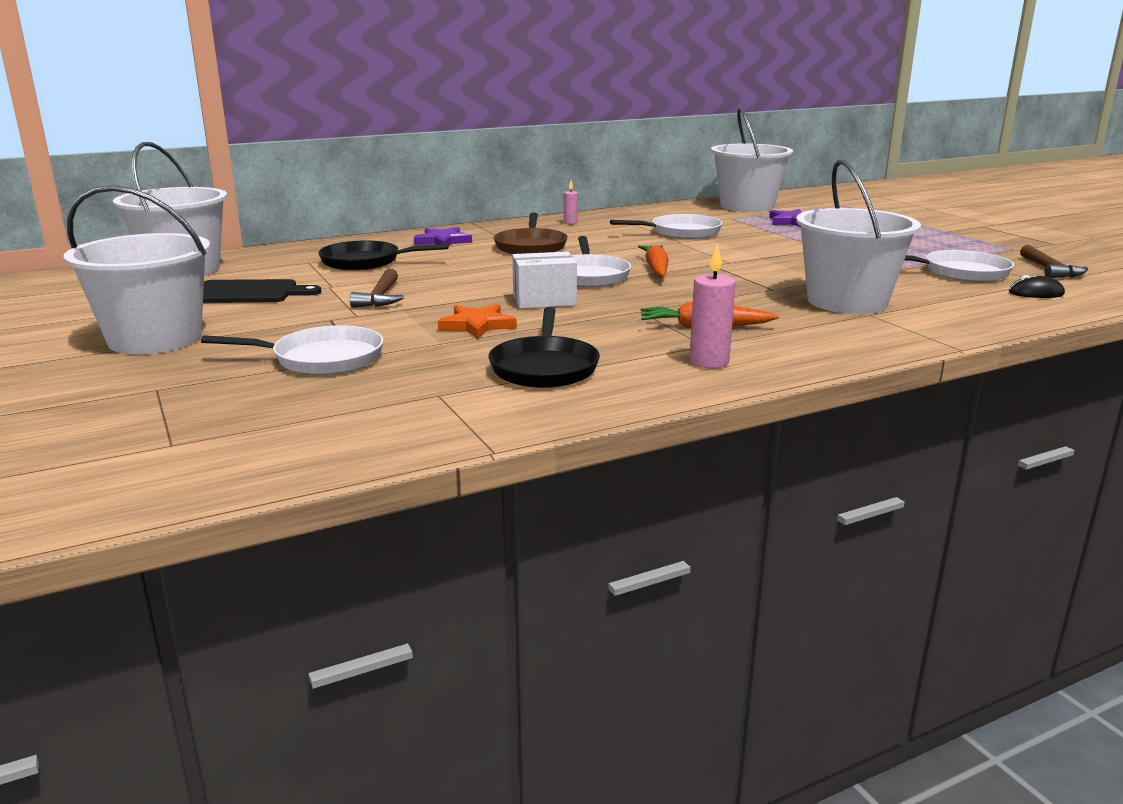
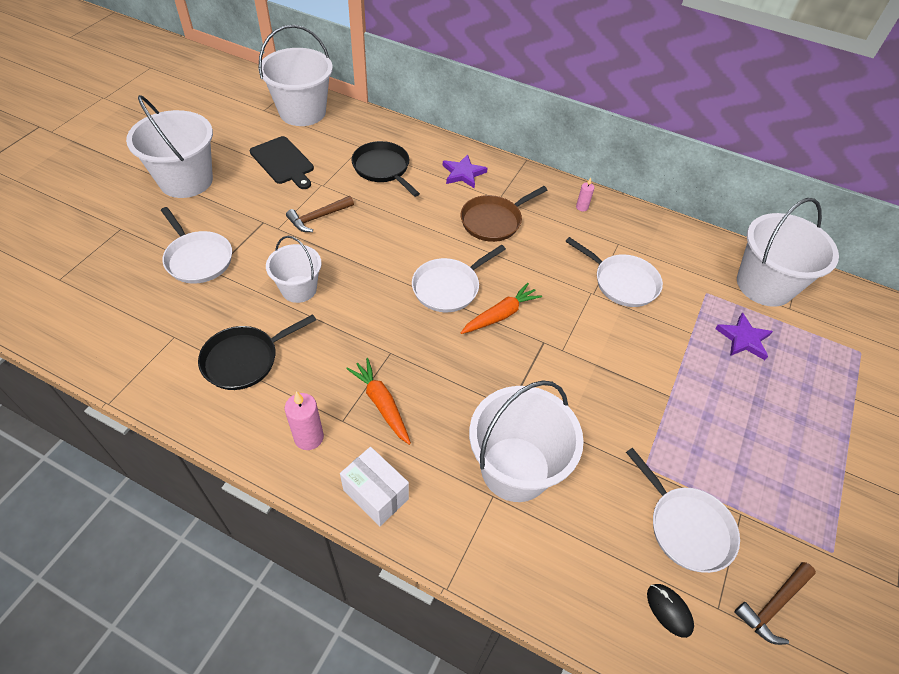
camera: 50 degrees right, 30 degrees up
orange star [438,304,517,339] -> white bucket [266,236,322,303]
white box [512,251,577,309] -> white box moved to [340,447,409,526]

